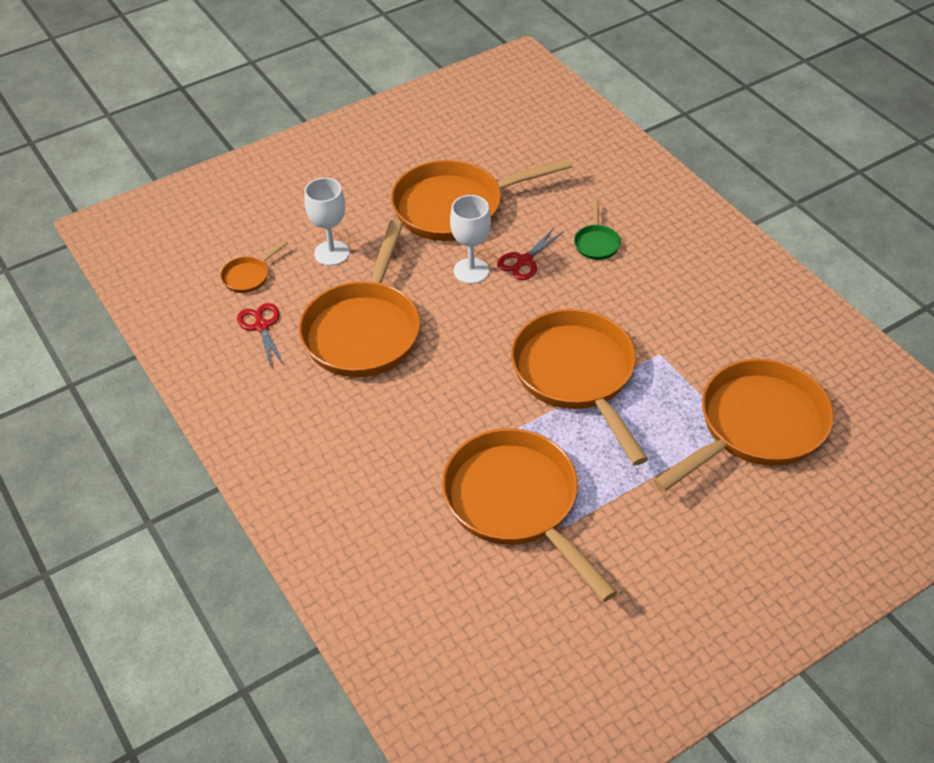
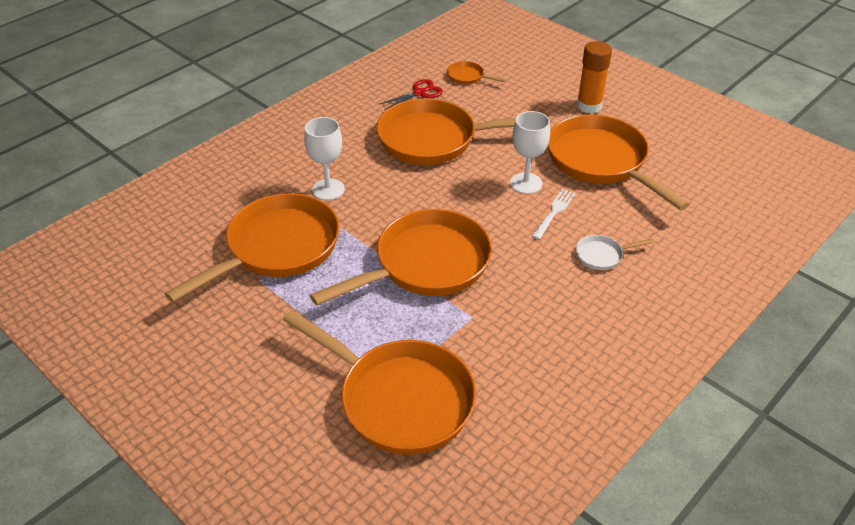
camera: 75 degrees right, 5 degrees down
white goblet [304,178,349,266] -> white goblet moved to [304,117,345,200]
red scissors [497,228,564,280] -> white fork [532,189,576,240]
green pan [574,200,621,260] -> white pan [576,235,654,270]
none -> orange glue stick [577,41,612,113]

